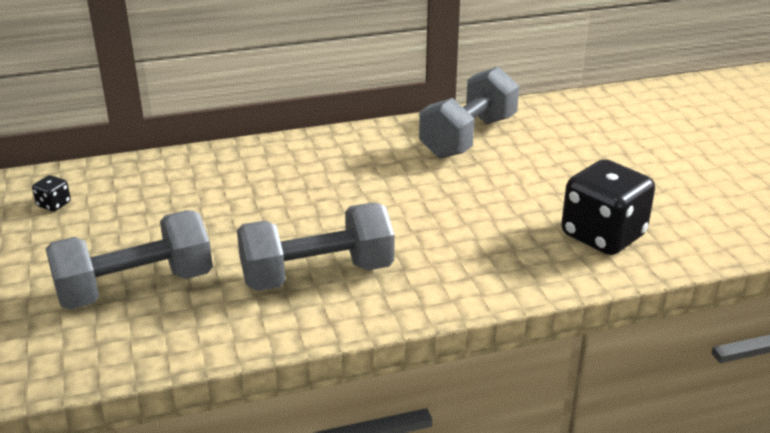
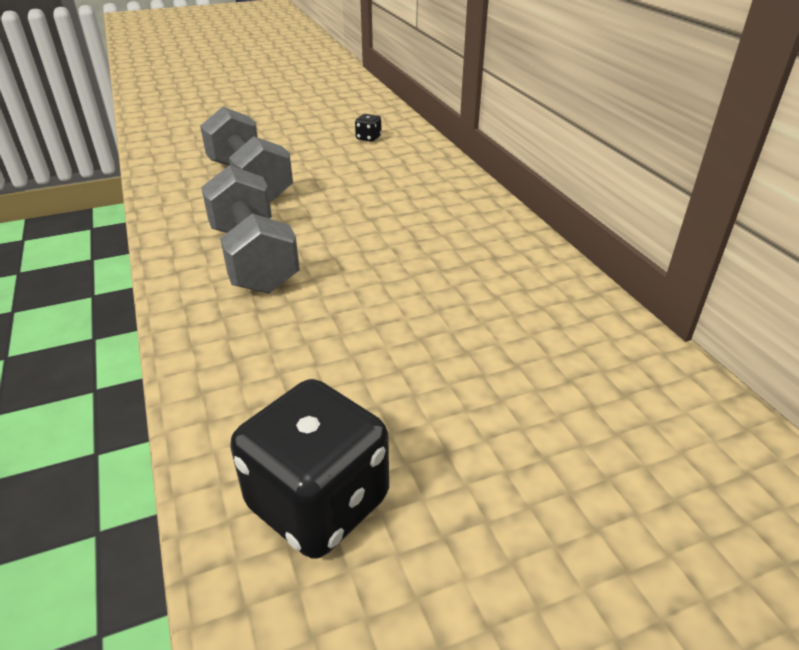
camera: 85 degrees right, 5 degrees up
grey dumbbell [419,66,519,159] -> none

